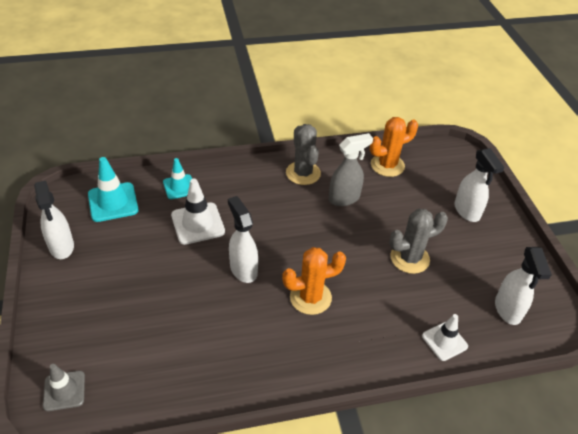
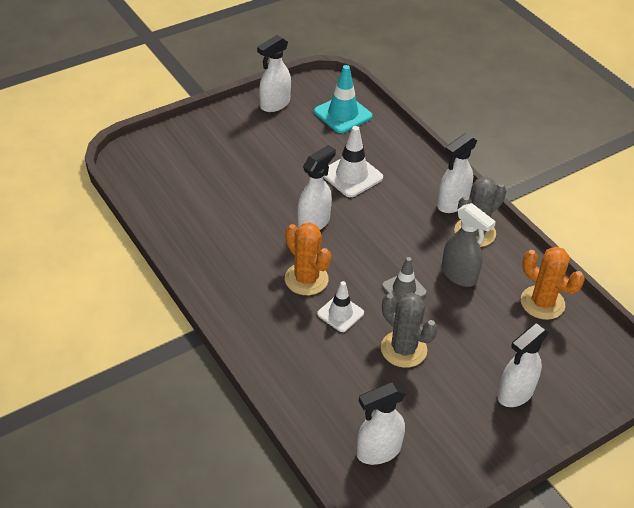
camera: 70 degrees right, 0 degrees up
grey traffic cone [43,364,85,411] -> grey traffic cone moved to [382,257,427,304]
turquoise traffic cone [163,158,192,199] -> none
white traffic cone [422,314,468,361] -> white traffic cone moved to [317,281,364,332]
none -> white spray bottle [437,133,477,213]

